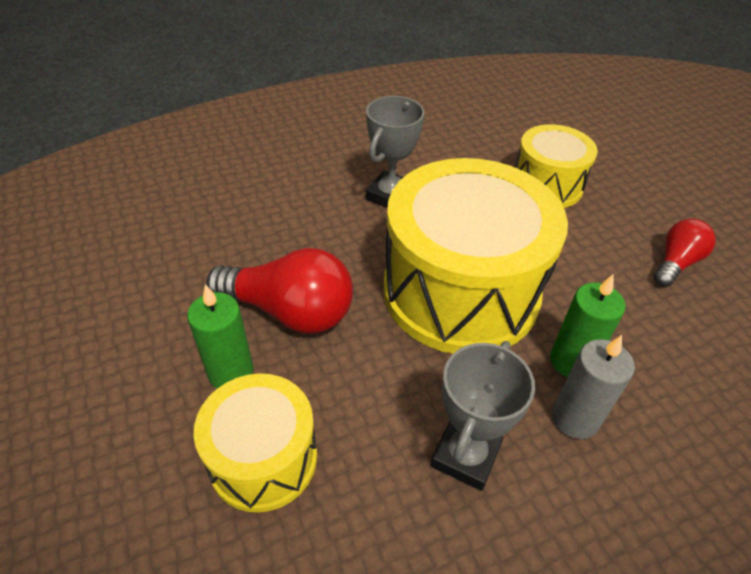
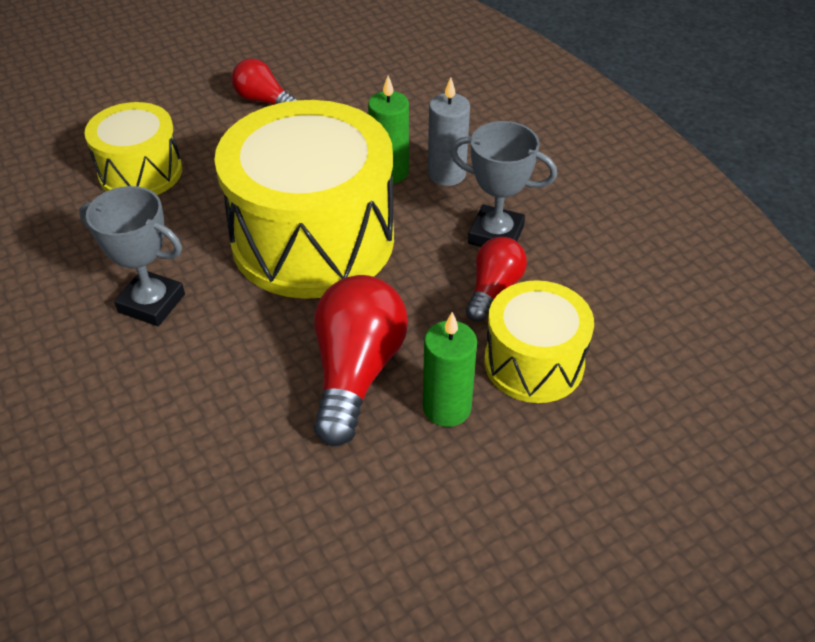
camera: 95 degrees left, 0 degrees up
none -> red light bulb [466,237,527,322]

